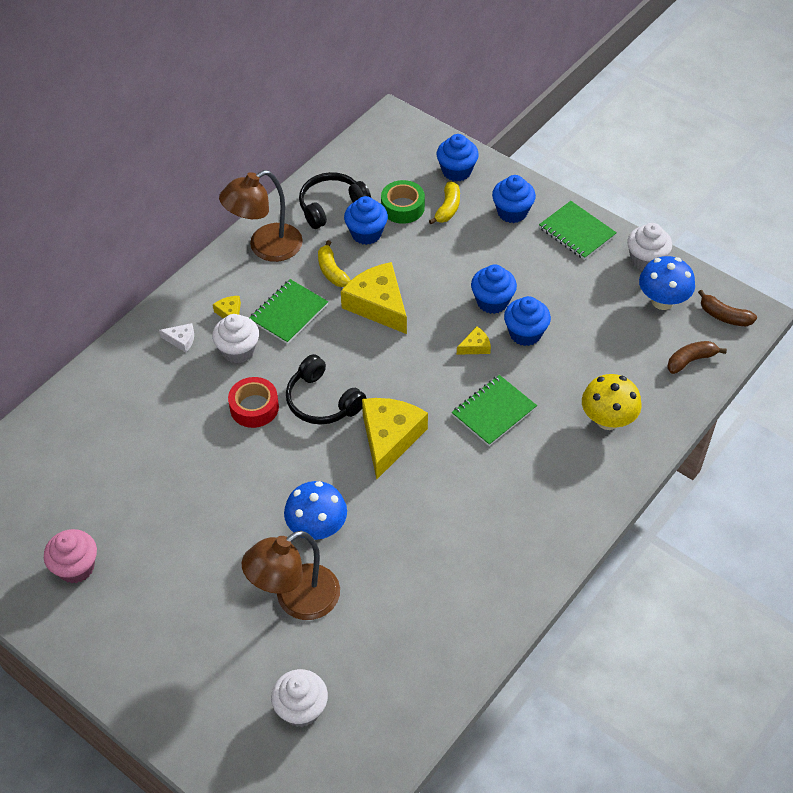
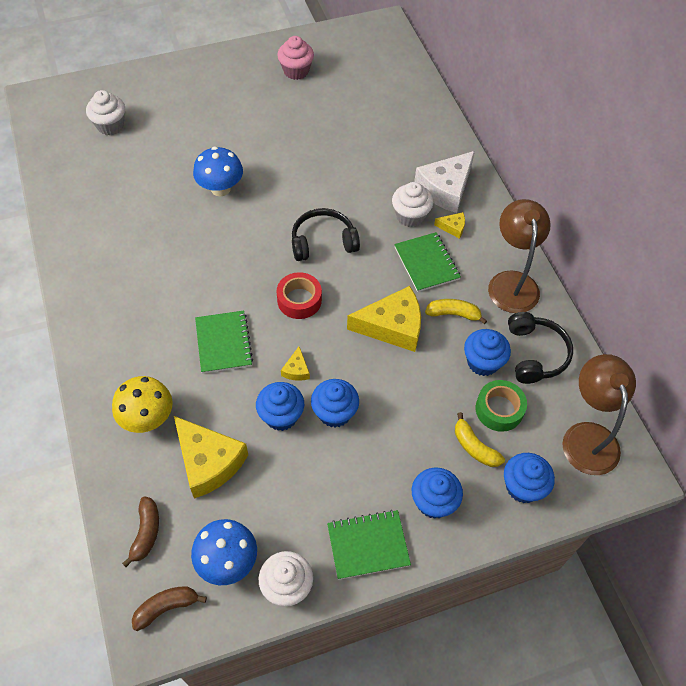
camera: 120 degrees right, 5 degrees up
white cheese [159,323,194,352] -> white cheese [414,151,475,213], size x2.23
red tape [228,377,279,428] -> red tape moved to [277,272,322,319]
brown lamp [242,531,340,620] -> brown lamp moved to [562,354,636,475]
yellow cheese [362,398,428,479] -> yellow cheese moved to [174,416,248,499]

